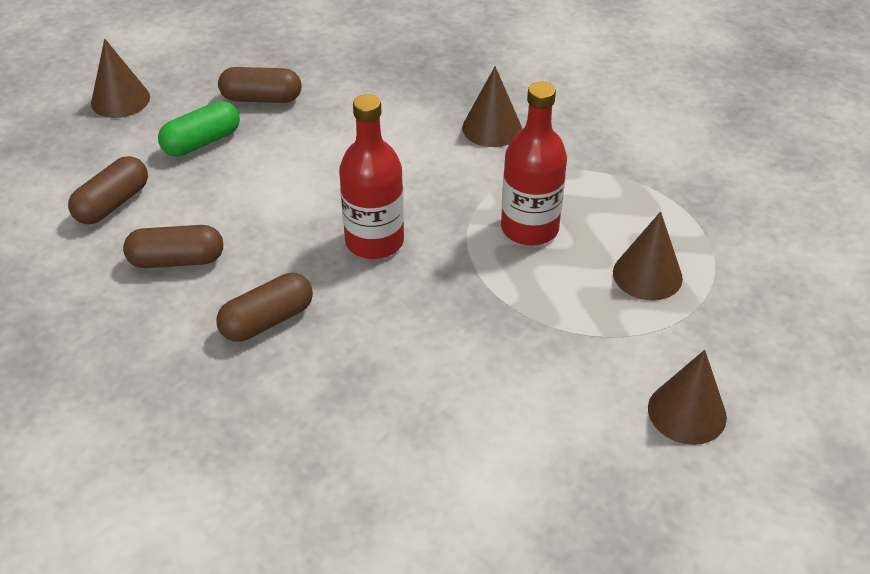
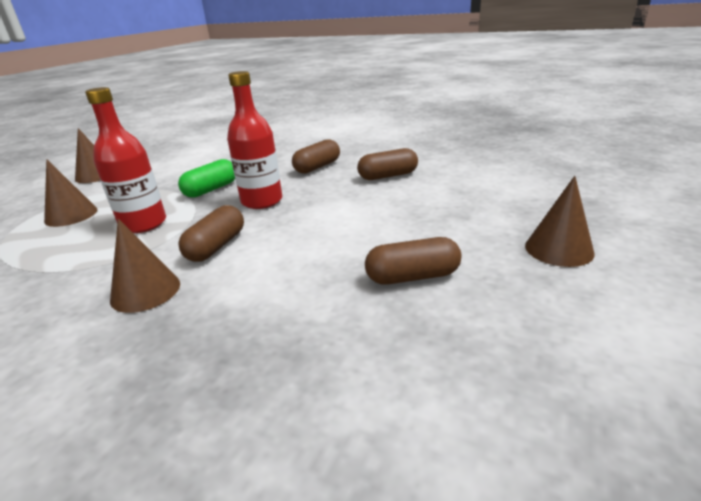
camera: 170 degrees right, 15 degrees down
brown capsule [68,156,148,224] -> brown capsule moved to [178,205,244,262]
green capsule [158,101,240,157] -> green capsule moved to [178,159,235,198]

